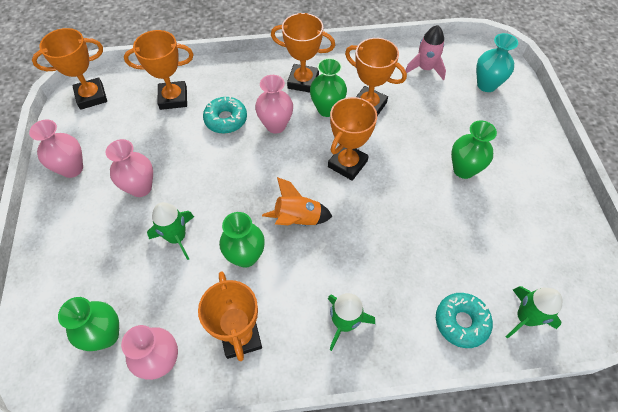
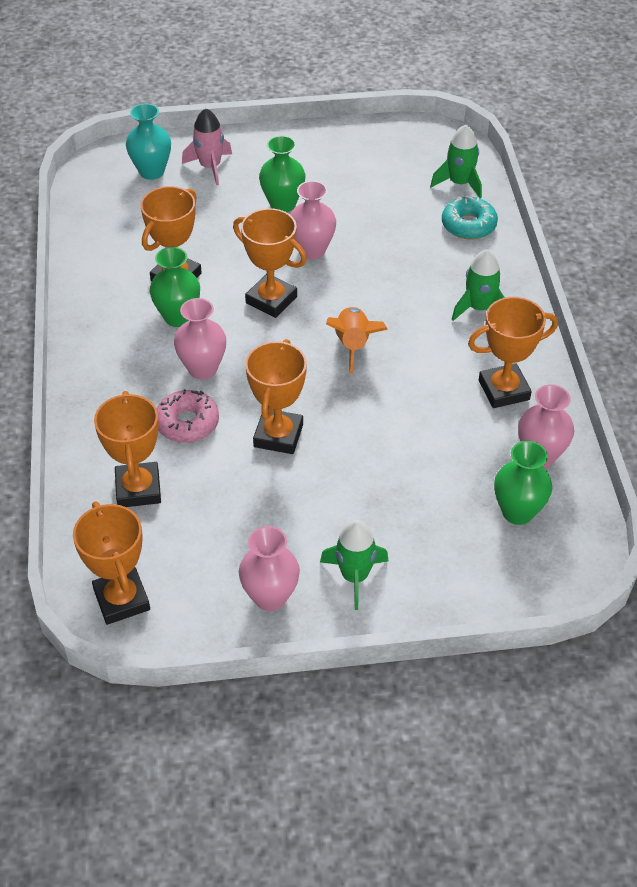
camera: 90 degrees left, 10 degrees down
pink vase [106,139,153,197] -> pink vase moved to [291,181,336,259]
green rocket [147,202,194,260] -> green rocket moved to [320,520,389,610]
turquoise donut [203,97,247,134] -> pink donut [157,389,219,443]
green vase [219,212,265,268] -> none
orange trophy [271,13,335,93] -> orange trophy moved to [245,339,307,454]
pink rocket [405,25,446,81] -> pink rocket moved to [182,108,232,185]

